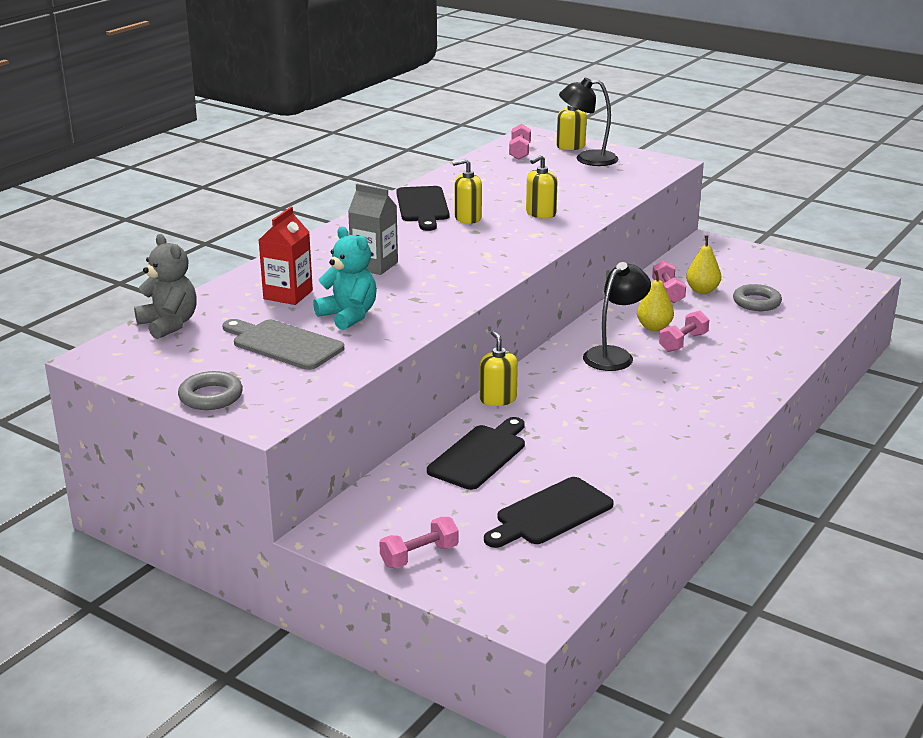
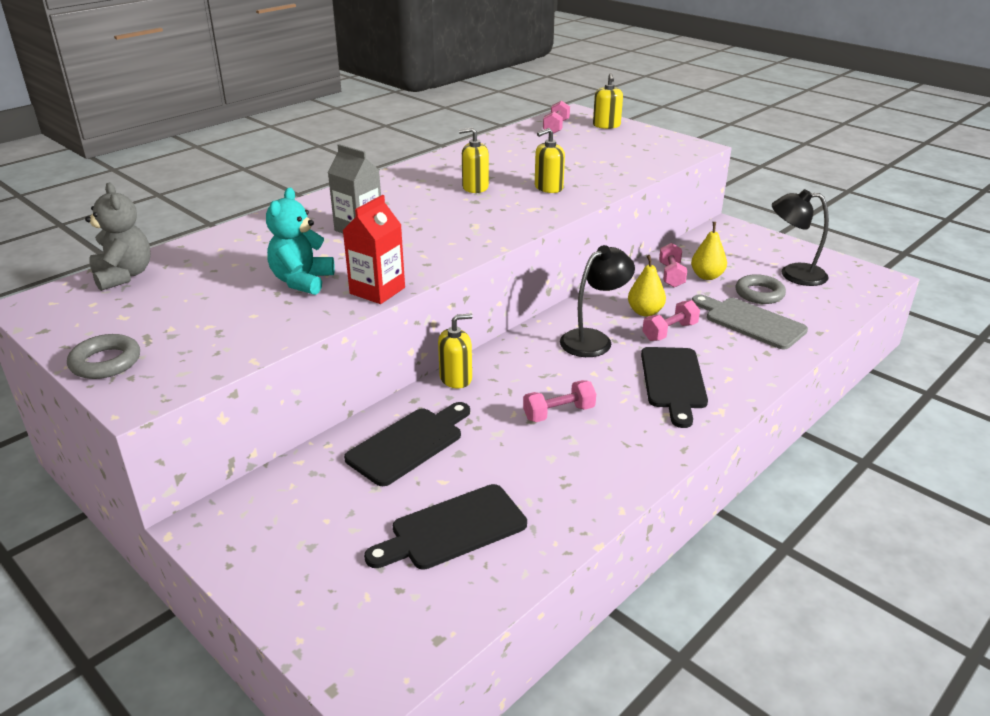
camera: 10 degrees right, 5 degrees up
grey cutting board [222,319,344,370] -> grey cutting board moved to [692,294,808,349]
red carton [259,207,313,305] -> red carton moved to [342,195,405,304]
turquoise teddy bear [313,226,377,330] -> turquoise teddy bear turned 135 degrees counterclockwise [266,188,335,295]
pink dumbbell [379,517,459,568] -> pink dumbbell moved to [523,380,596,422]
black cutting board [396,186,450,231] -> black cutting board moved to [641,347,708,428]
yellow soap dispenser [480,331,518,406] -> yellow soap dispenser turned 75 degrees clockwise [438,314,473,388]
black lamp [559,78,619,166] -> black lamp moved to [772,189,829,286]

